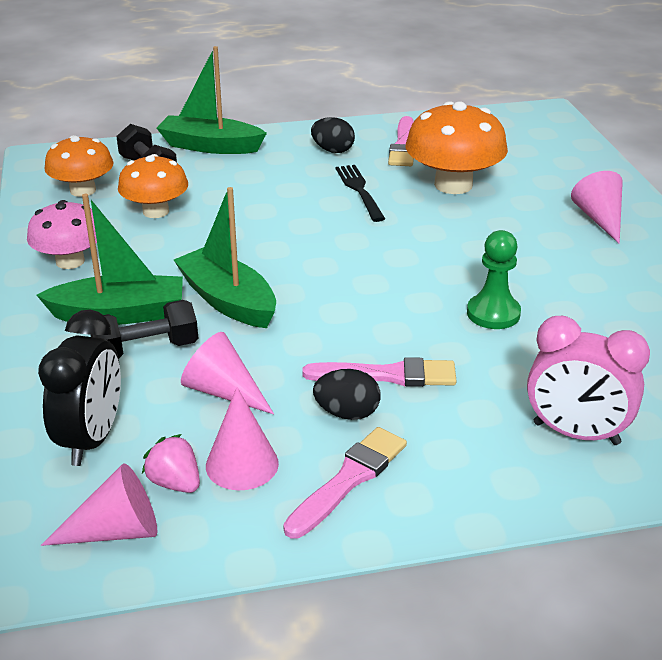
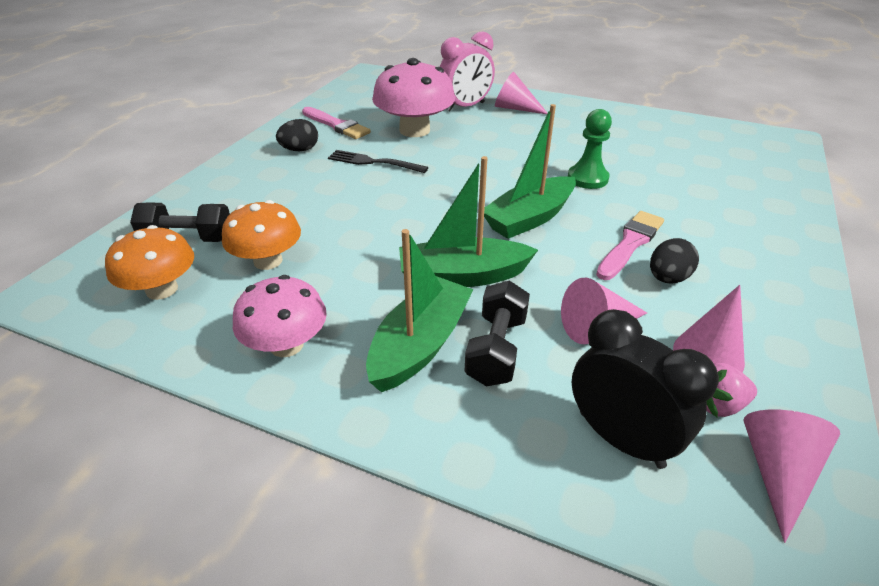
camera: 55 degrees left, 5 degrees up
green boat [157,46,267,154] -> green boat moved to [484,104,576,239]
pink brush [283,427,407,539] -> none
orange mushroom [405,101,508,194] -> pink mushroom [372,58,455,137]
pink clock [527,316,650,445] -> pink clock moved to [440,31,495,111]

